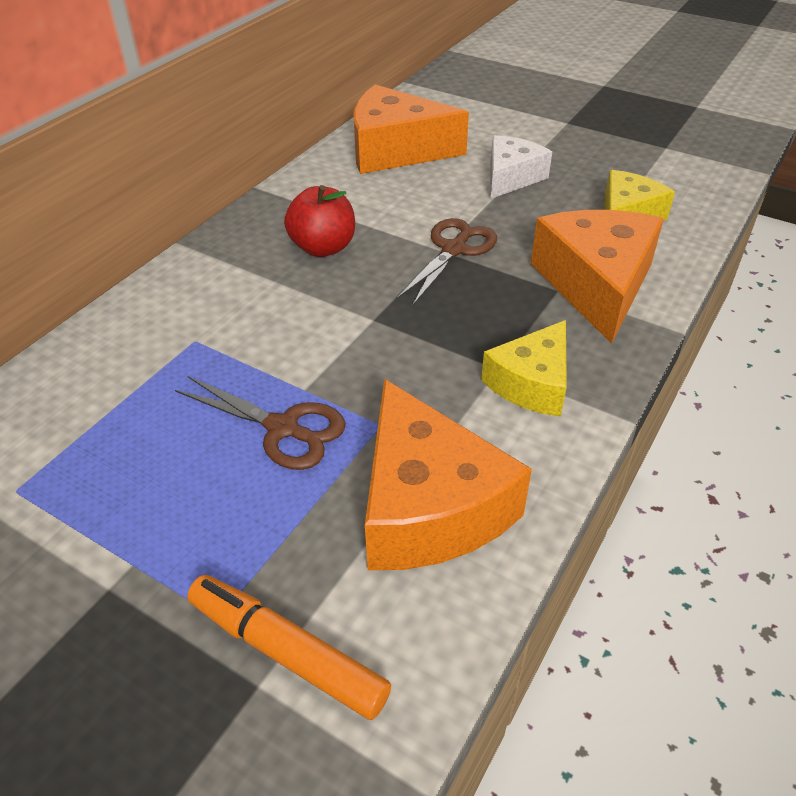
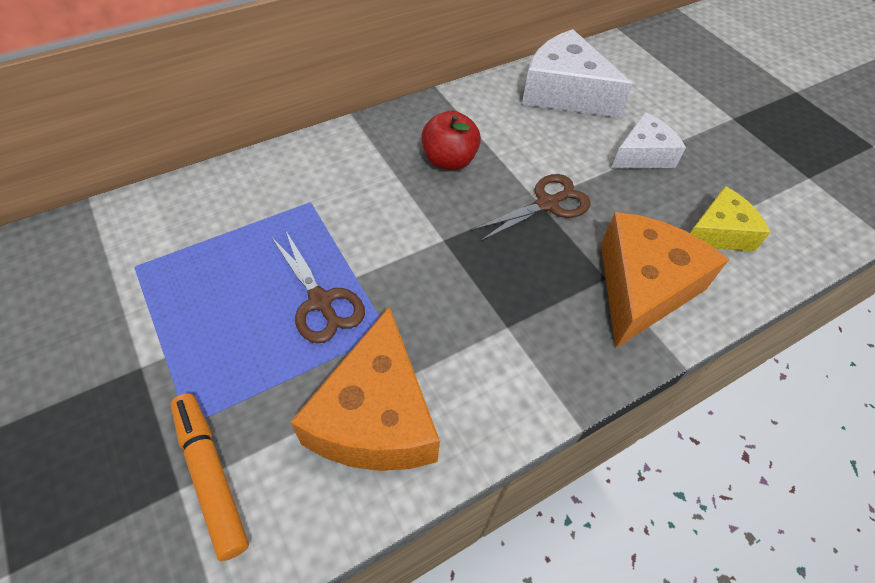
camera: 25 degrees right, 10 degrees up
orange cheese [353,84,469,174] -> white cheese [522,29,633,118]
yellow cheese [481,320,567,417] -> none

